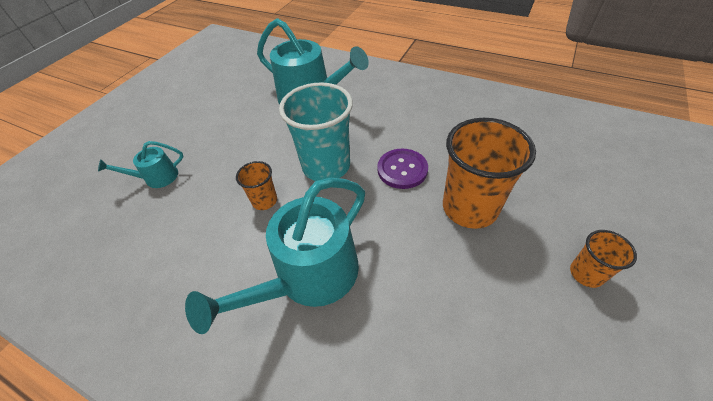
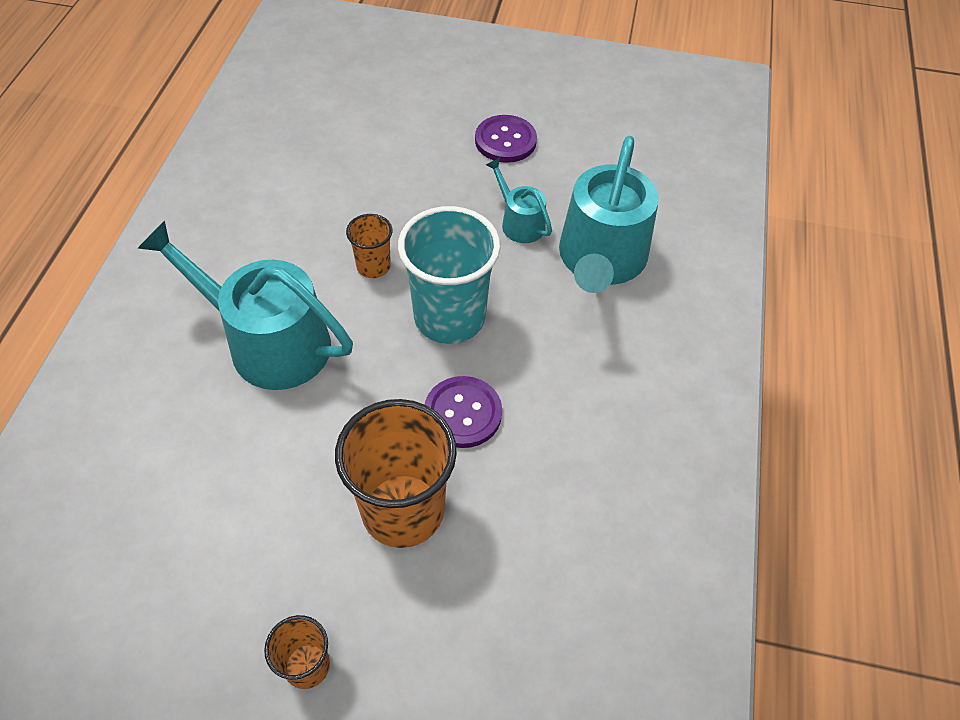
camera: 70 degrees right, 5 degrees up
turquoise watering can [98,141,183,188] -> turquoise watering can moved to [486,158,552,243]
none -> purple button [475,115,537,163]

